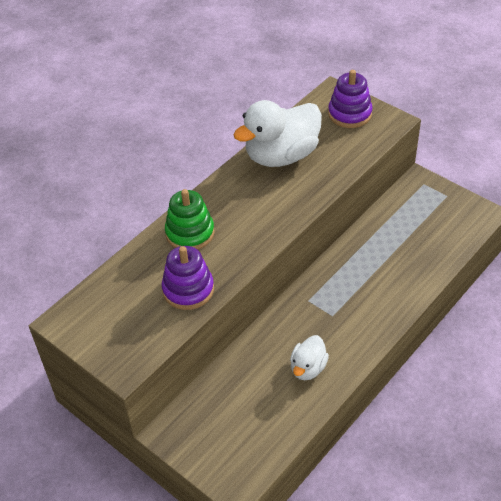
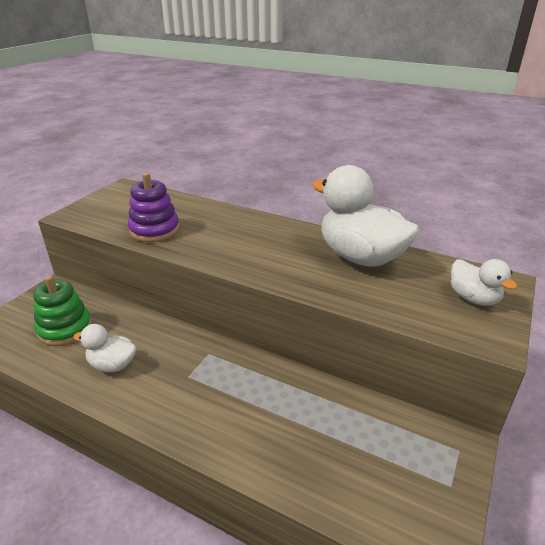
camera: 75 degrees right, 15 degrees down
green stacking toy [165,189,215,250] -> green stacking toy moved to [33,275,92,346]
purple stacking toy [328,70,373,128] -> white duck [451,259,518,306]

